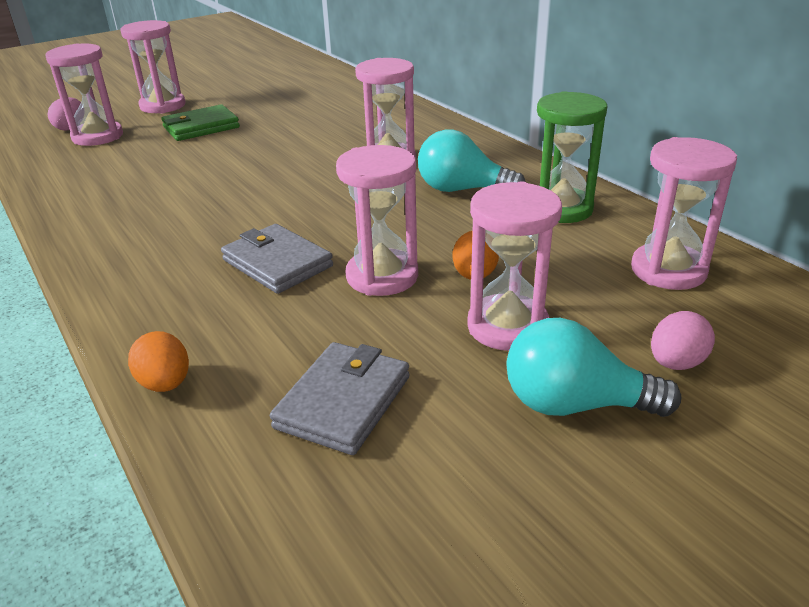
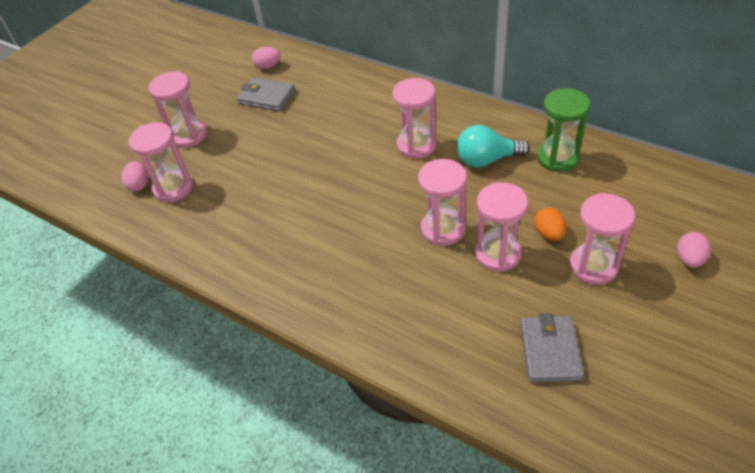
camera: 20 degrees left, 15 degrees up
orange egg [128,331,189,392] -> none
green wallet [161,104,240,141] -> none
grey wallet [221,224,333,294] -> grey wallet moved to [237,77,295,112]
turquoise light bulb [506,318,681,417] -> none
pink hourglass [631,137,737,290] -> pink hourglass moved to [418,159,467,246]
none -> pink egg [252,47,281,69]

